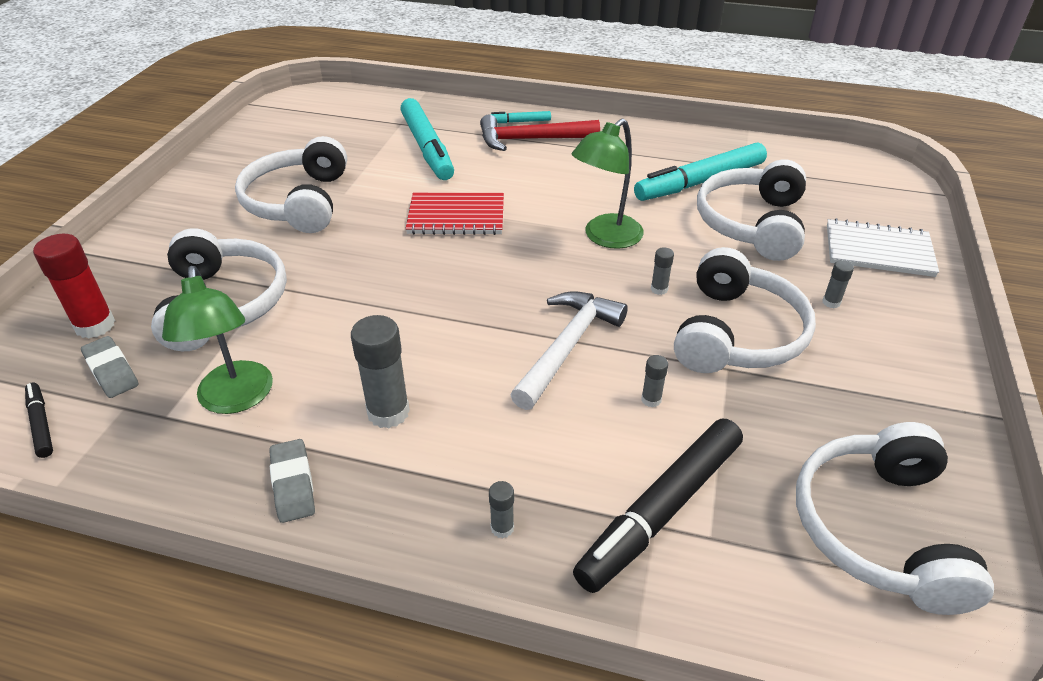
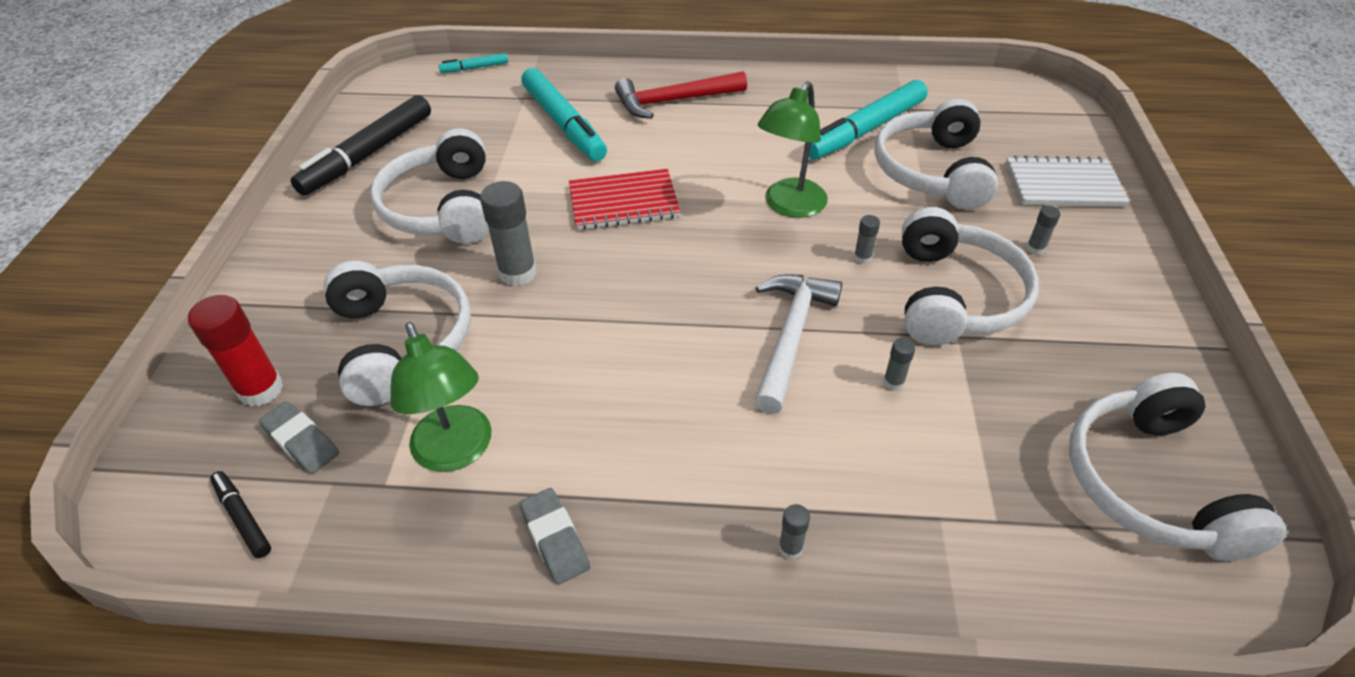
camera: 10 degrees left, 5 degrees up
grey glue stick [351,315,410,428] -> grey glue stick moved to [480,181,536,286]
turquoise marker [490,111,551,123] -> turquoise marker moved to [438,53,508,73]
black marker [573,419,743,593] -> black marker moved to [291,95,431,196]

